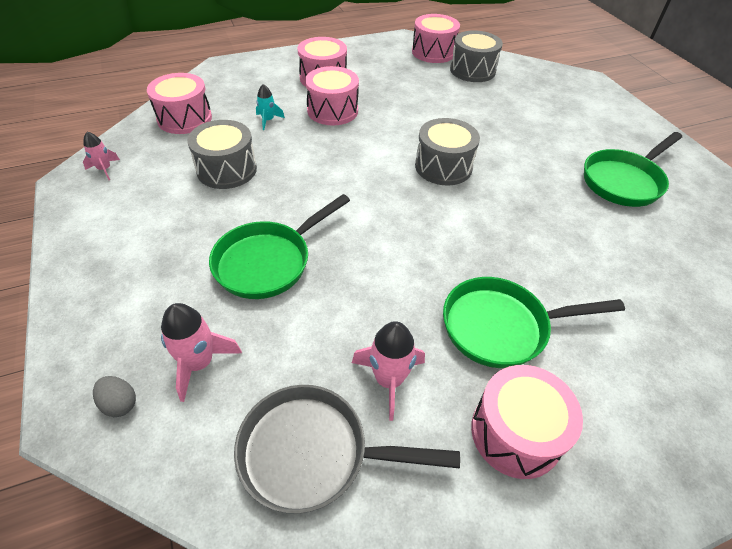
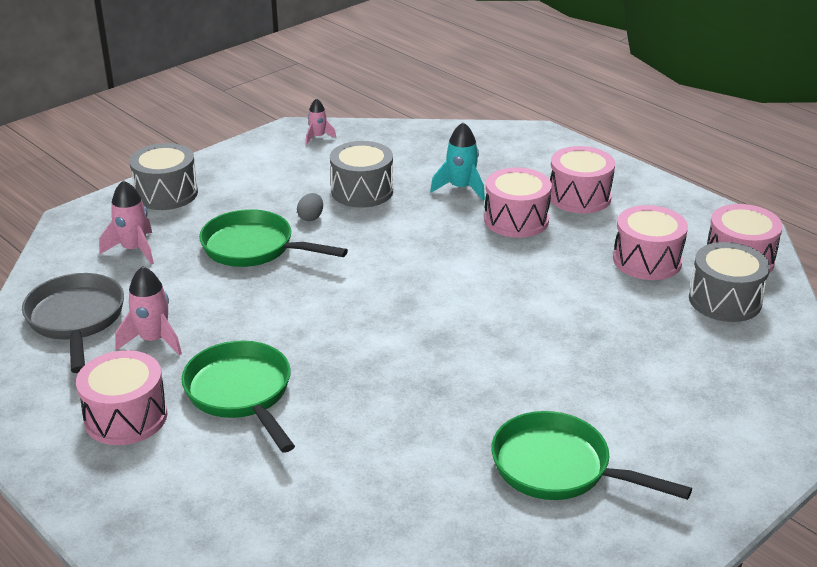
camera: 70 degrees right, 15 degrees down
grey egg [93,376,136,417] -> grey egg moved to [297,193,323,221]
pink drum [147,73,212,134] -> pink drum moved to [613,205,688,280]
turquoise rocket [256,84,285,130] -> turquoise rocket [430,122,485,200], size x1.60
grey drum [415,118,480,185] -> grey drum moved to [129,143,198,210]

